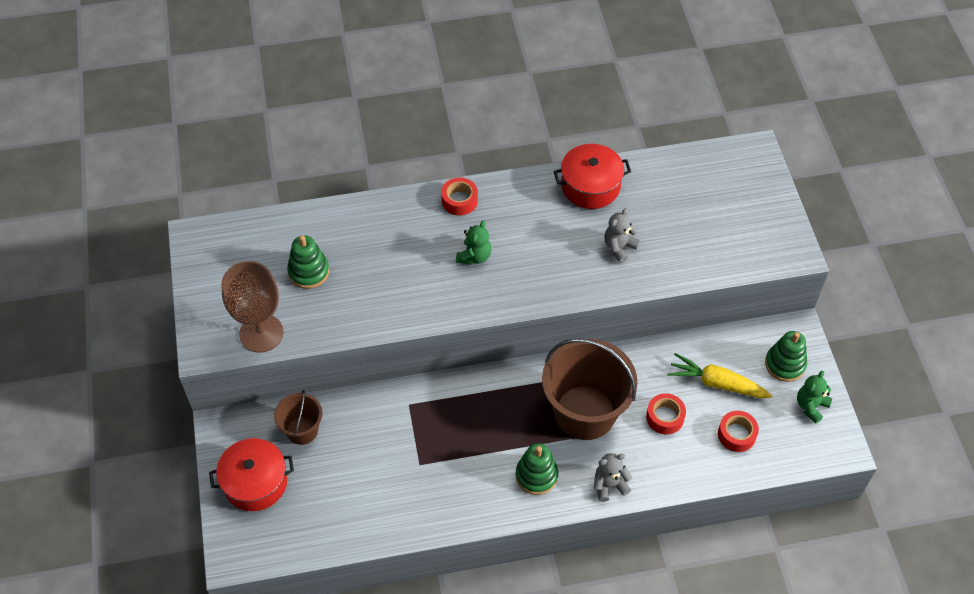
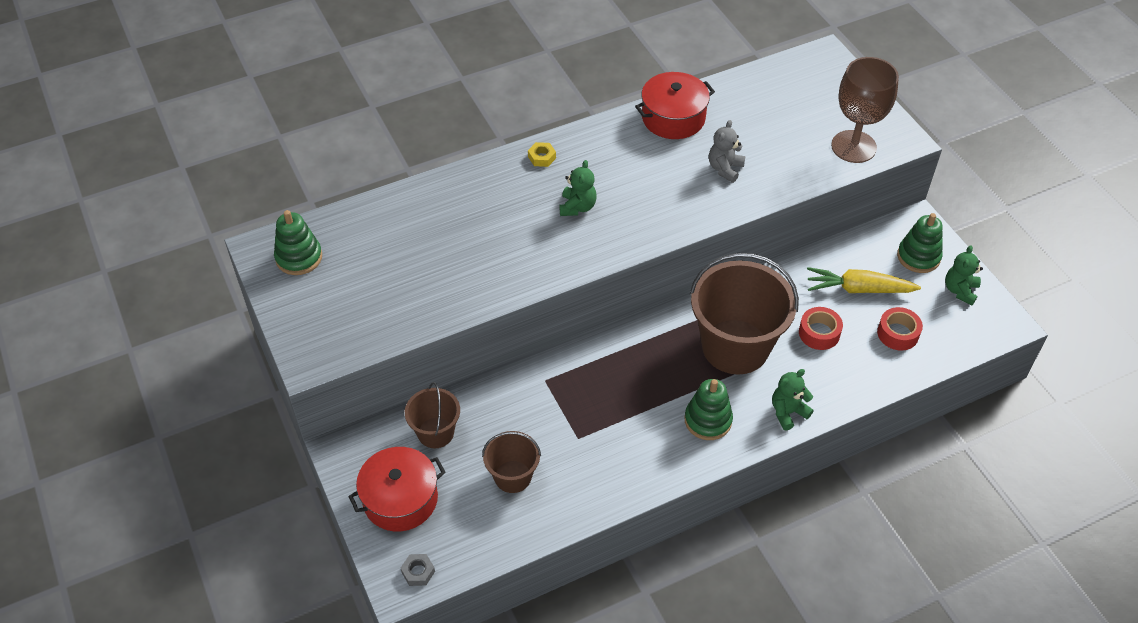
camera: 15 degrees left, 5 degrees down
brown goblet [221,261,284,353] -> brown goblet moved to [831,57,899,163]
green stacking toy [287,235,329,289] -> green stacking toy moved to [274,210,322,275]
red tape [441,177,478,216] -> yellow nut [528,142,556,167]
grey teddy bear [594,453,632,502] -> green teddy bear [772,369,814,431]
none -> grey nut [401,554,435,586]
none -> brown bucket [482,431,541,493]

